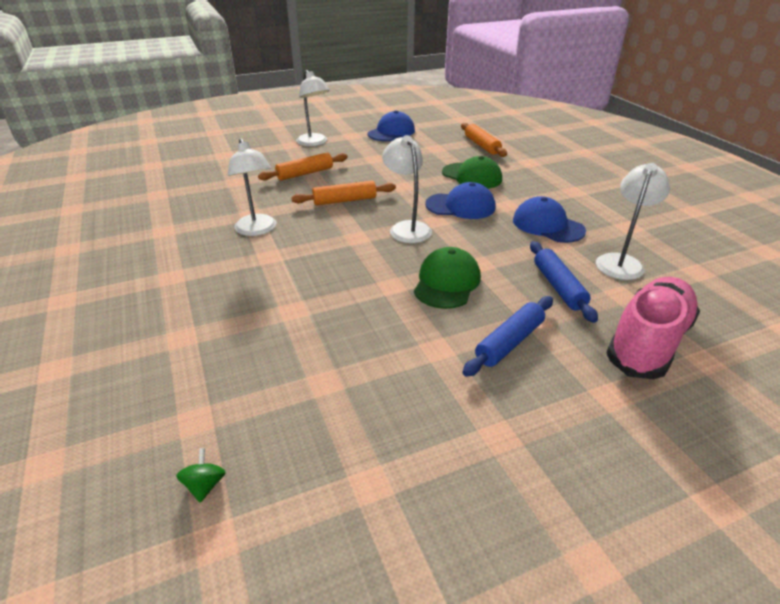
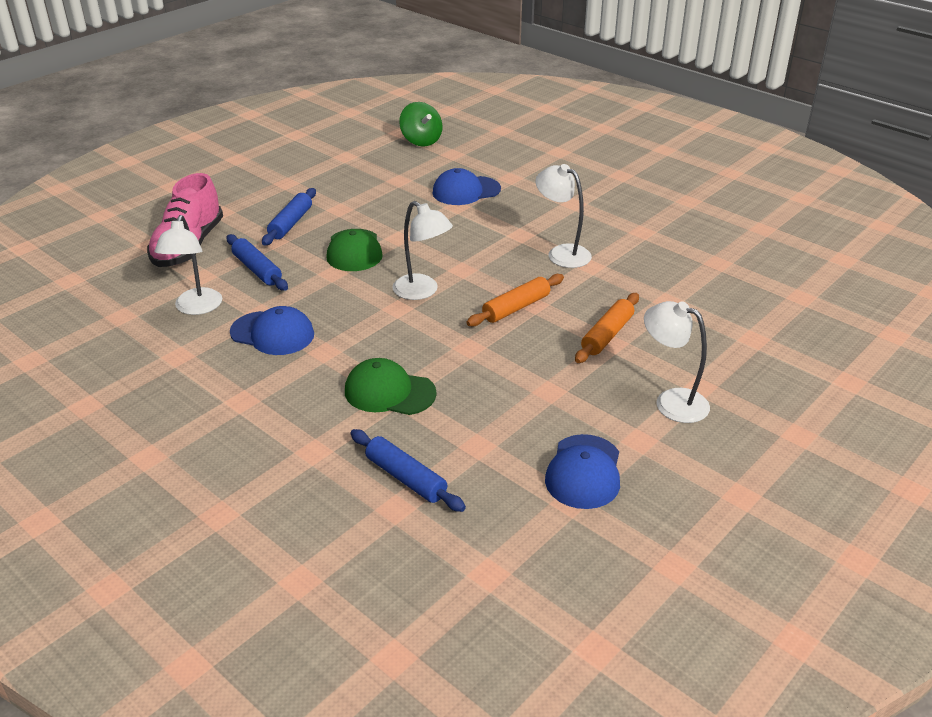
camera: 155 degrees right, 0 degrees up
green spinning top [176,448,226,503] -> green spinning top [399,102,442,147], size x2.02
blue cap [425,182,495,219] -> blue cap moved to [432,168,501,205]
orange rolling pin [461,123,507,157] -> blue rolling pin [350,429,466,512]

